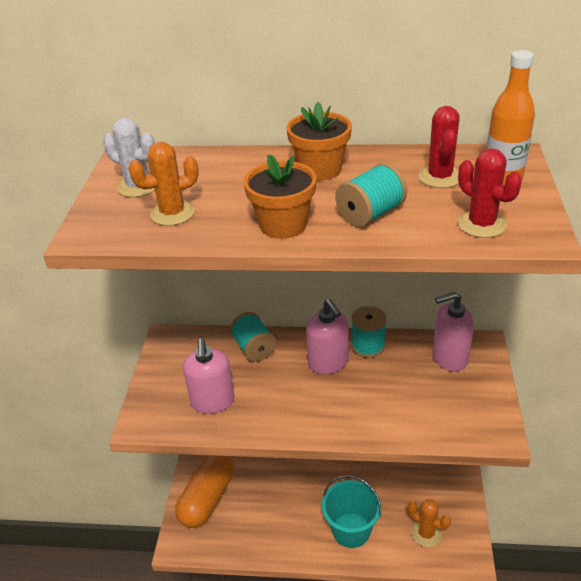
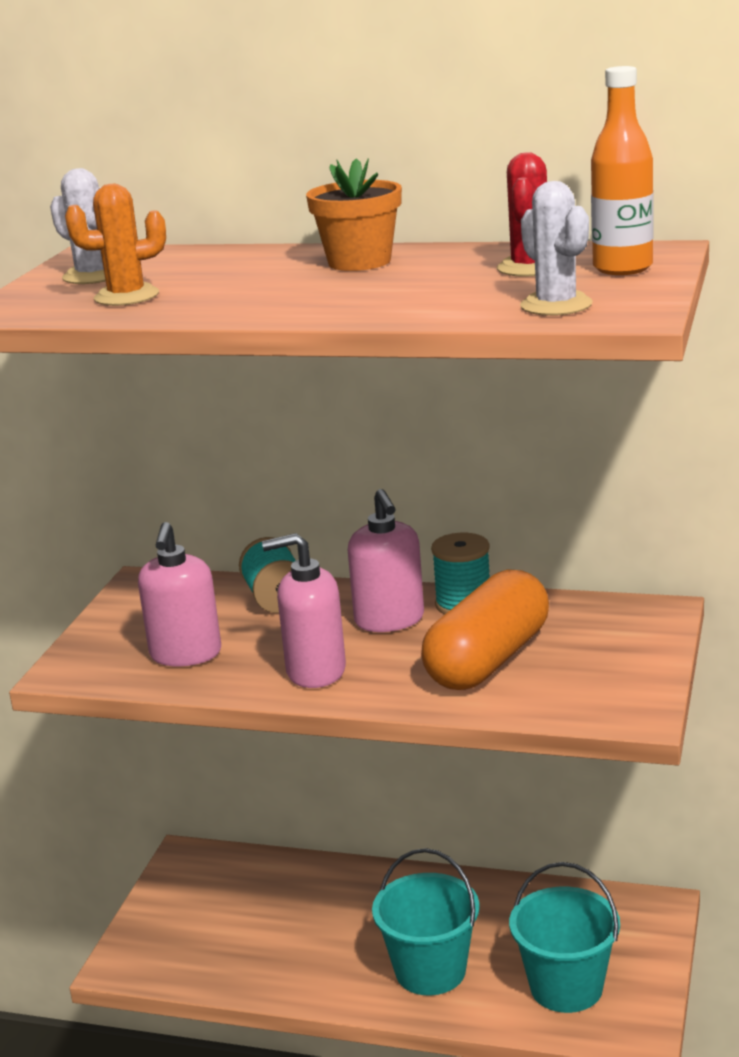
camera: 10 degrees right, 15 degrees down
orange capsule [175,455,234,528] -> orange capsule moved to [421,569,549,690]
orange flower pot [244,154,317,239] -> none
turquoise spool [335,163,407,227] -> none
orange cactus [408,499,451,547] -> turquoise bucket [509,862,620,1013]
pink soap dispenser [432,292,474,372] -> pink soap dispenser moved to [262,533,346,688]
red cactus [458,148,522,238] -> white cactus [520,181,593,316]

